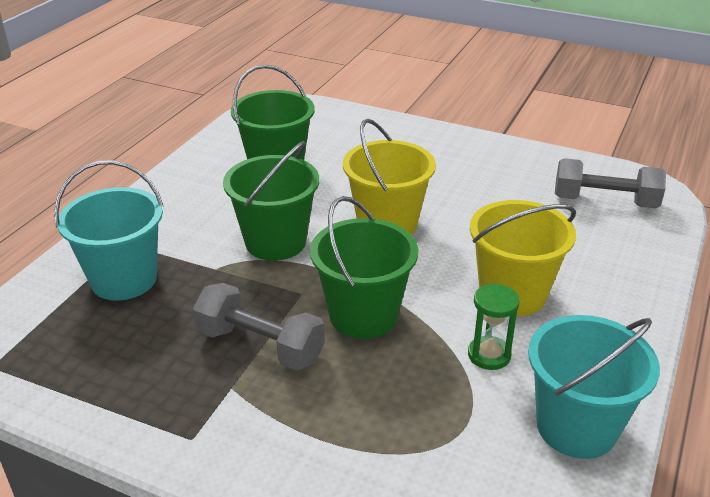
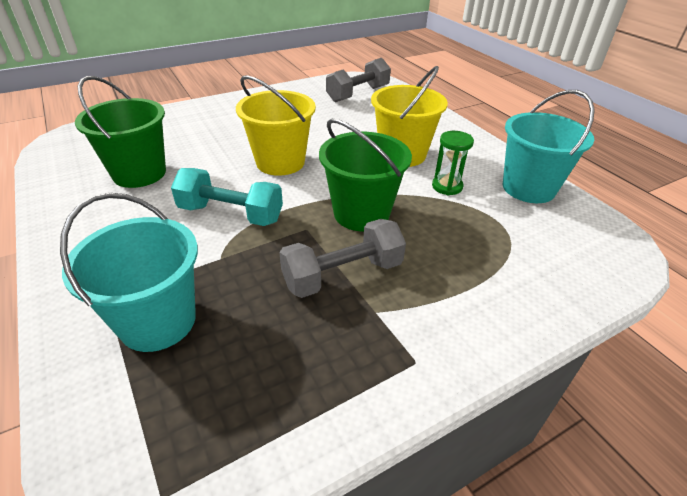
camera: 55 degrees left, 5 degrees up
green bucket [223,141,319,261] -> turquoise dumbbell [171,168,283,226]

